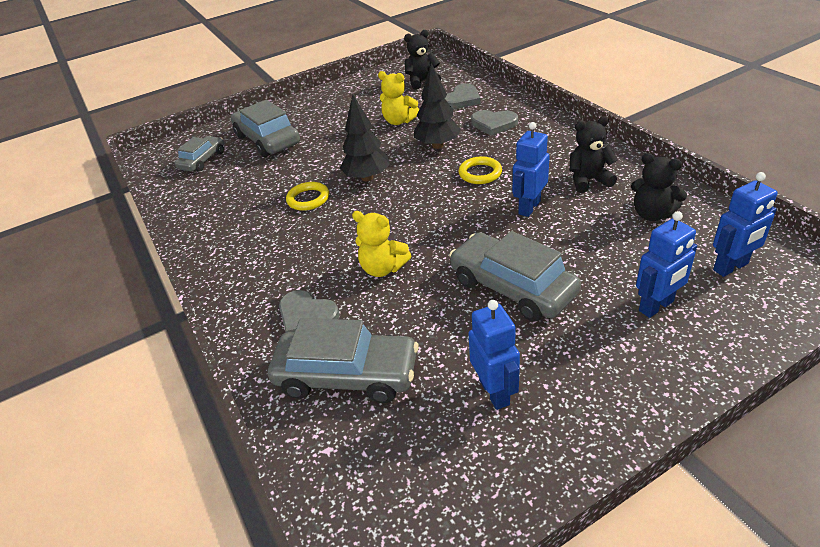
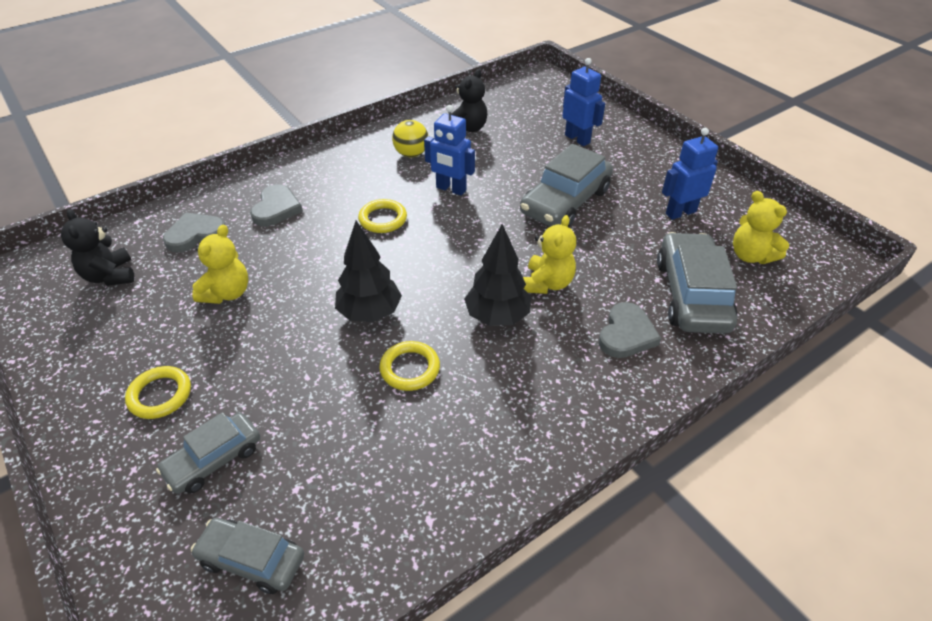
camera: 100 degrees left, 5 degrees up
grey car [231,100,300,157] -> grey car [156,412,260,494], size x0.60
black tree [414,63,461,149] -> black tree moved to [464,224,531,326]
grey heart [445,83,480,109] -> grey heart turned 60 degrees counterclockwise [163,213,225,253]
black teddy bear [569,116,618,193] -> yellow ball [392,120,428,157]
blue robot [713,172,778,277] -> none
none -> yellow ring [125,366,191,419]
none -> yellow teddy bear [733,191,789,264]

